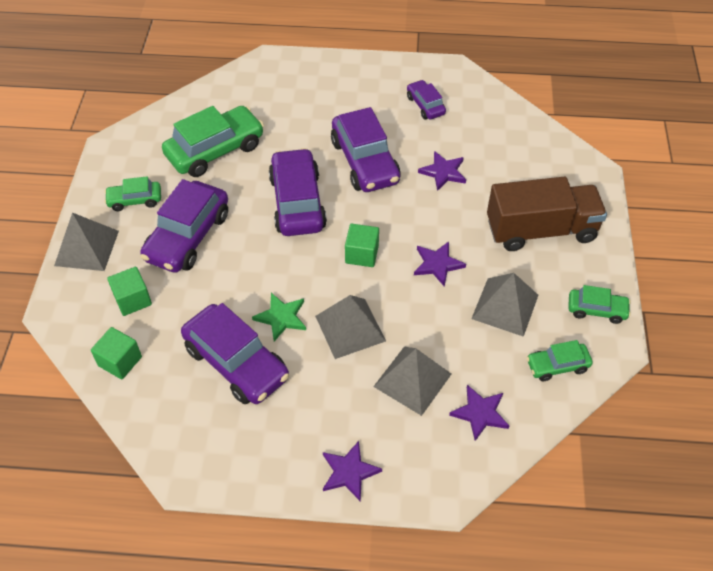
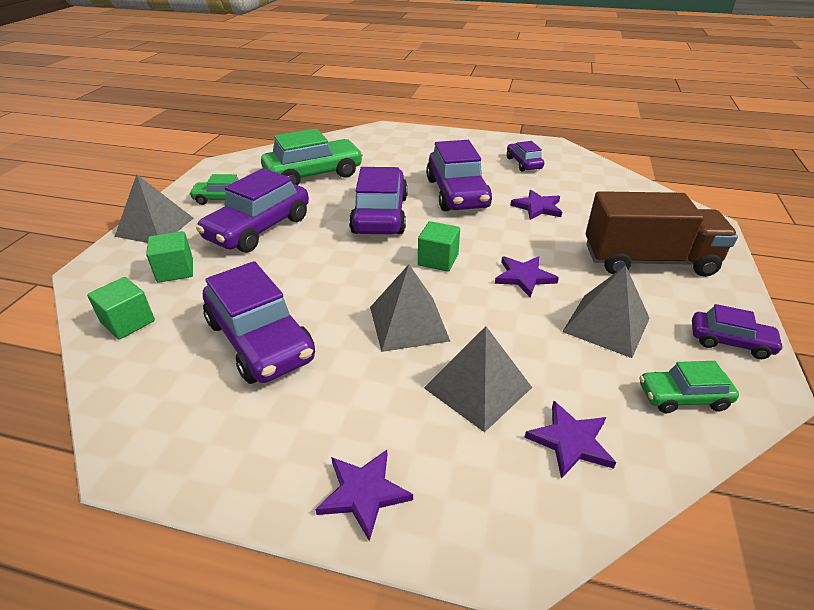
camera: 10 degrees right, 15 degrees down
green star [252,293,306,341] -> none
green car [568,285,631,324] -> purple car [692,304,784,359]

